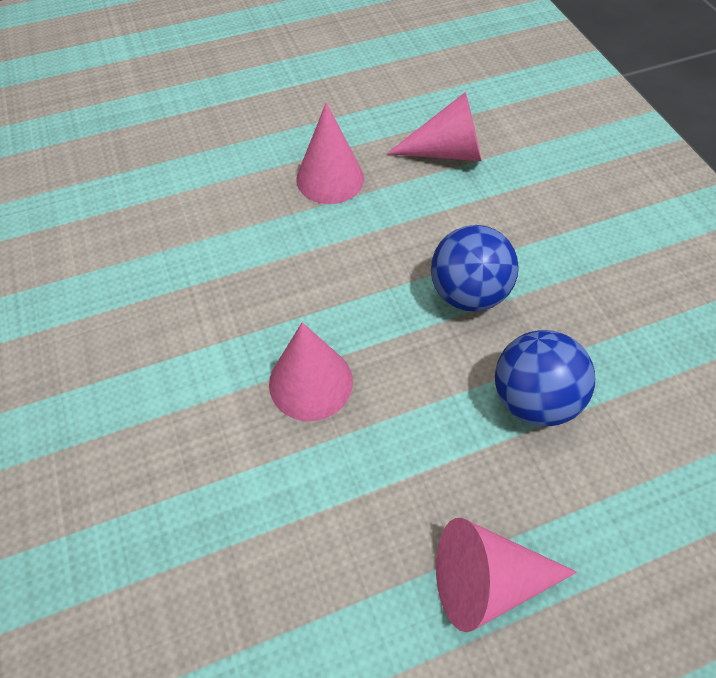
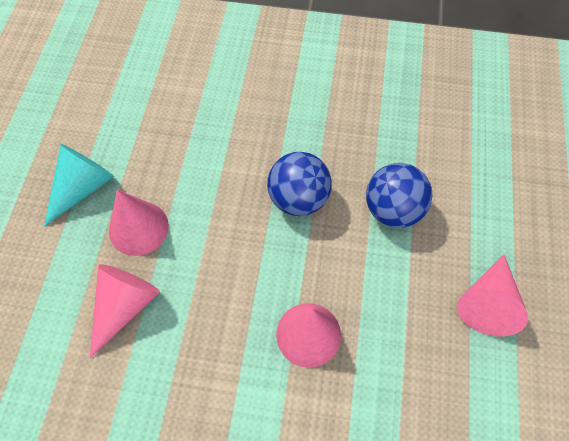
camera: 60 degrees left, 5 degrees up
pink cone [387,92,481,161] -> pink cone moved to [90,264,160,358]
none -> turquoise cone [44,144,114,227]

